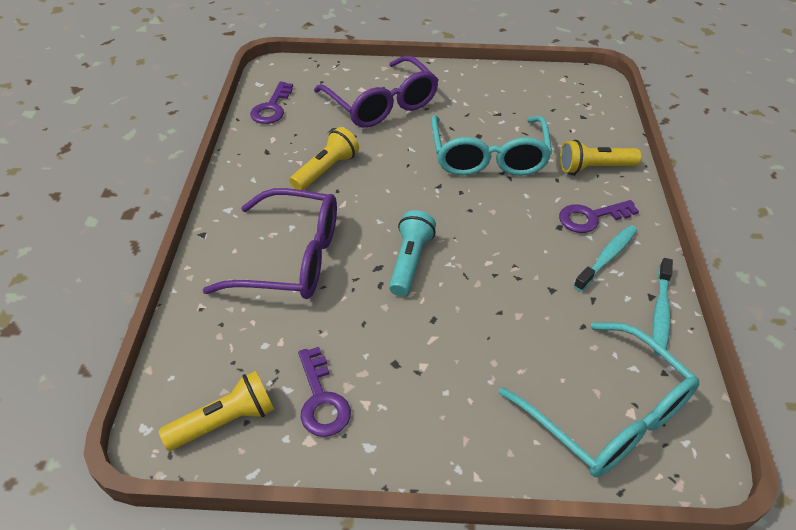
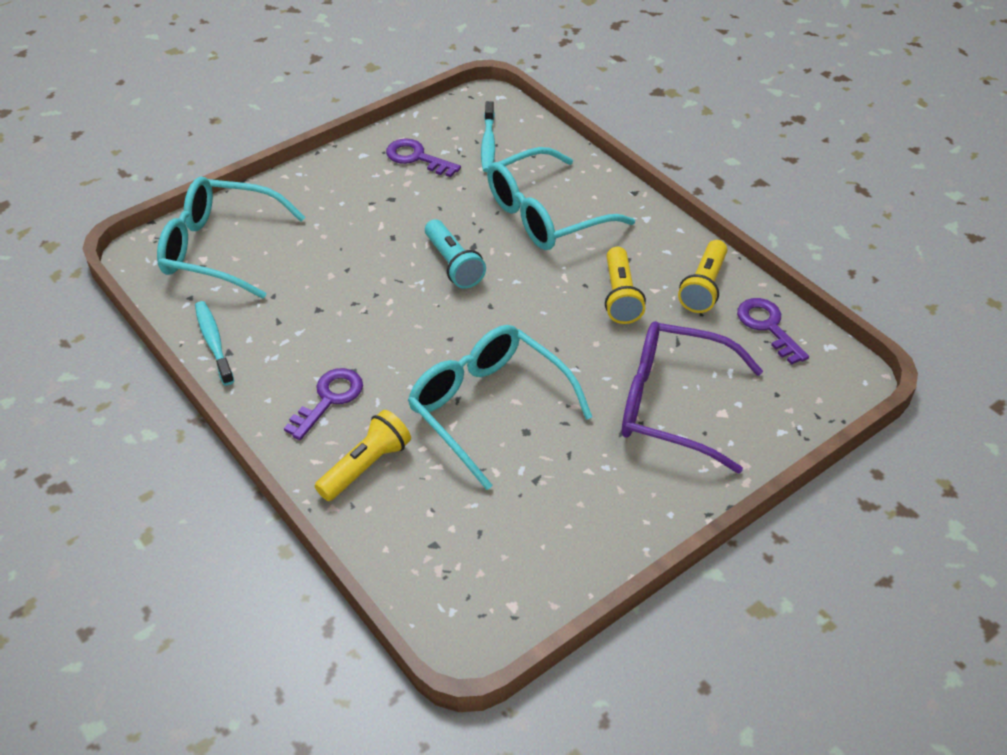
camera: 140 degrees right, 0 degrees up
yellow flashlight [159,371,274,451] -> yellow flashlight moved to [678,240,727,313]
purple glasses [202,188,337,299] -> turquoise glasses [487,147,635,250]
turquoise toothbrush [574,225,637,291] -> turquoise toothbrush moved to [481,101,495,172]

